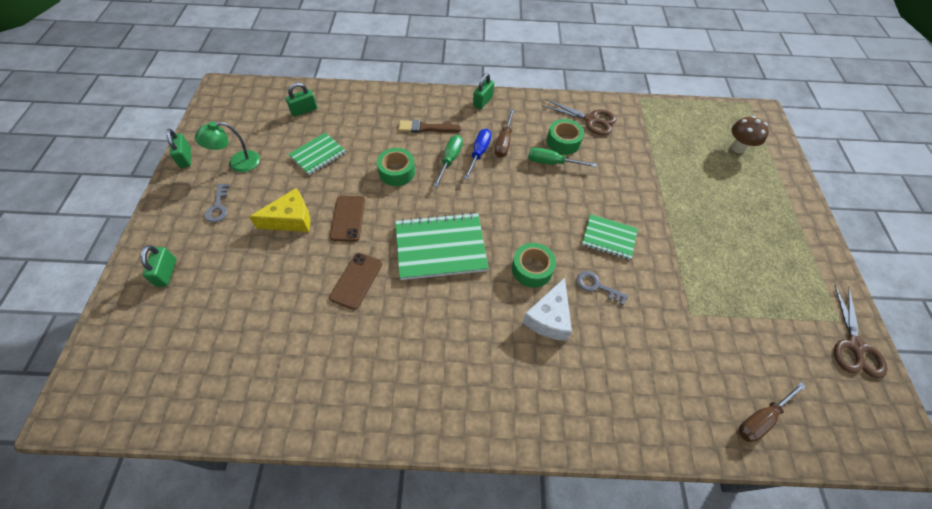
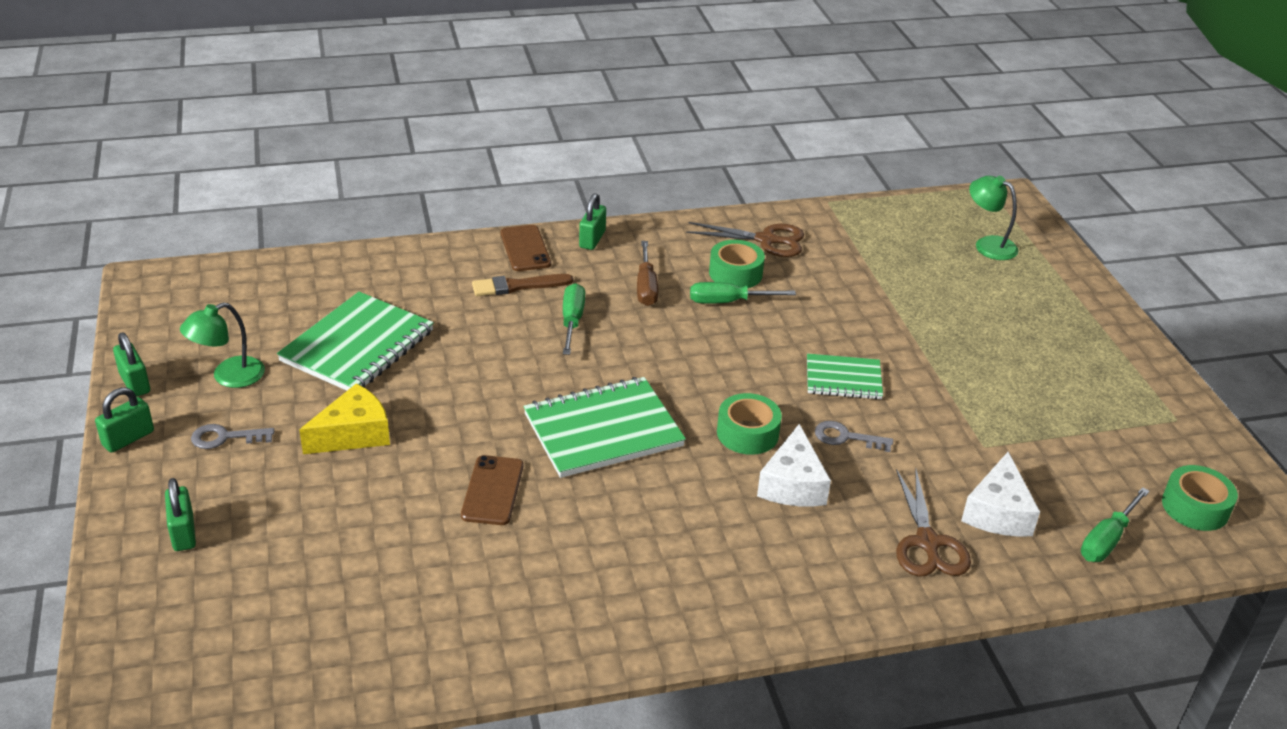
camera: 15 degrees left, 20 degrees down
grey key [204,184,229,223] -> grey key turned 105 degrees clockwise [191,424,274,449]
green padlock [286,82,317,117] -> green padlock moved to [95,387,154,453]
green notebook [288,132,346,175] -> green notebook [277,292,434,391], size x1.70
brown phone [330,196,365,242] -> brown phone moved to [500,225,551,271]
green tape [377,148,415,186] -> green tape moved to [1162,465,1238,531]
blue screwdriver [464,129,492,180] -> none
brown mushroom [731,116,769,153] -> green lamp [969,176,1018,260]
brown screwdriver [739,382,806,442] -> green screwdriver [1081,487,1150,562]
brown scissors [834,285,887,378] -> brown scissors moved to [896,468,971,576]
none -> white cheese [961,452,1040,537]

